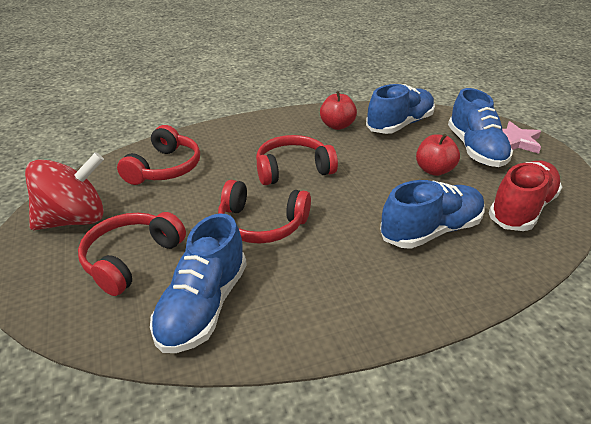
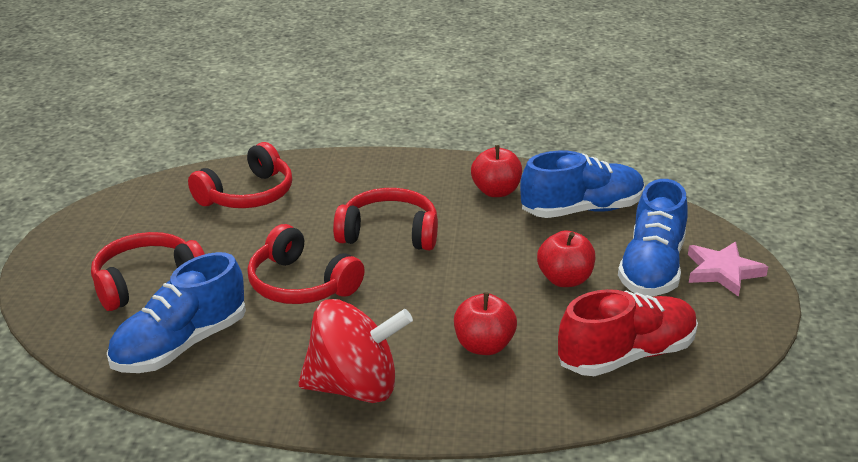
camera: 25 degrees right, 5 degrees down
red spinning top [25,152,104,230] -> red spinning top moved to [298,299,413,403]
blue shoe [380,180,485,249] -> red apple [454,292,517,355]

